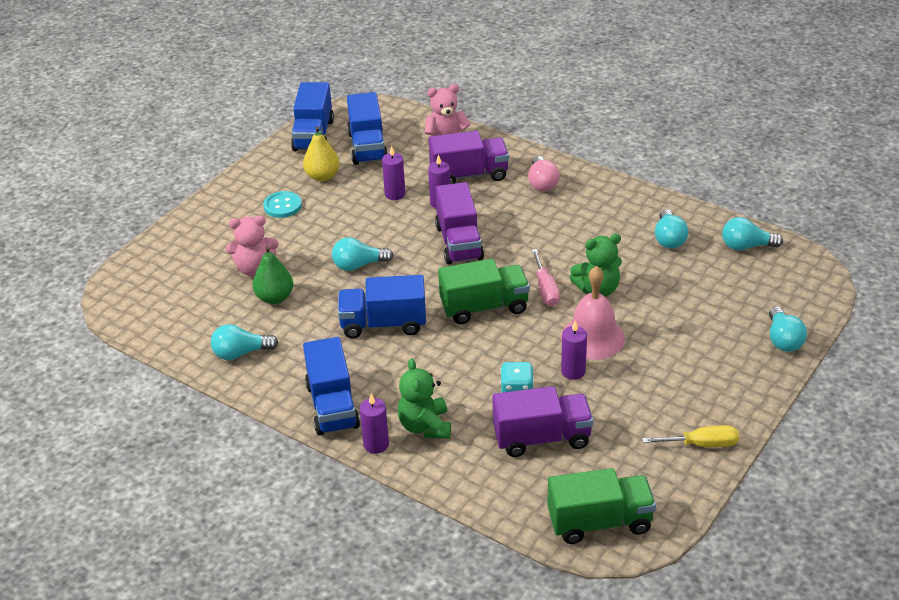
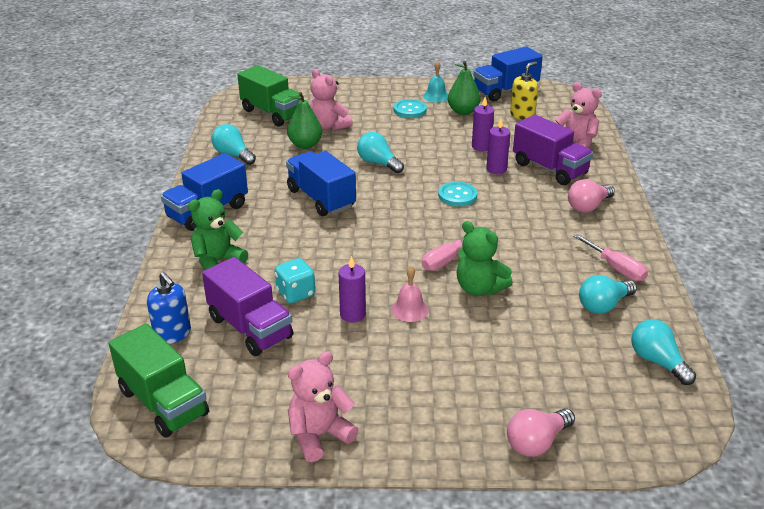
camera: 55 degrees right, 5 degrees down
yellow pear [303,126,340,181] -> green pear [448,61,481,115]
blue truck [347,92,388,165] -> yellow soap dispenser [510,61,538,120]
purple candle [360,394,389,454] -> none
purple truck [435,182,484,265] -> turquoise button [438,182,478,206]
green truck [438,259,530,324] -> green truck moved to [237,65,304,127]
pink bell [561,266,625,360] -> pink bell [391,266,429,322], size x0.55
yellow screwdriver [642,425,739,447] -> pink teddy bear [288,351,359,462]
turquoise light bulb [769,306,807,352] -> pink light bulb [507,408,575,457]
none -> blue soap dispenser [147,272,191,344]
none -> turquoise bell [423,61,448,102]
none -> pink screwdriver [573,234,648,281]

